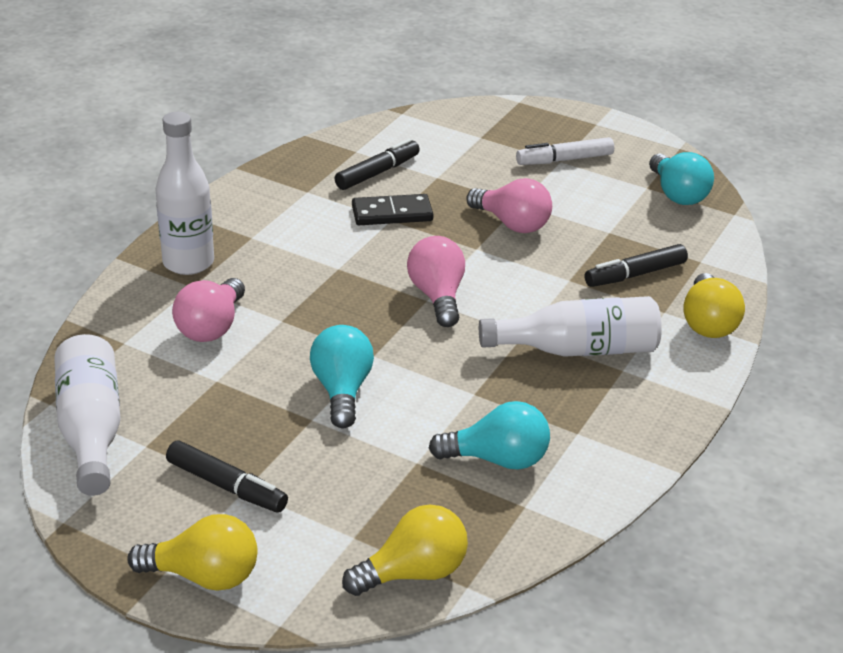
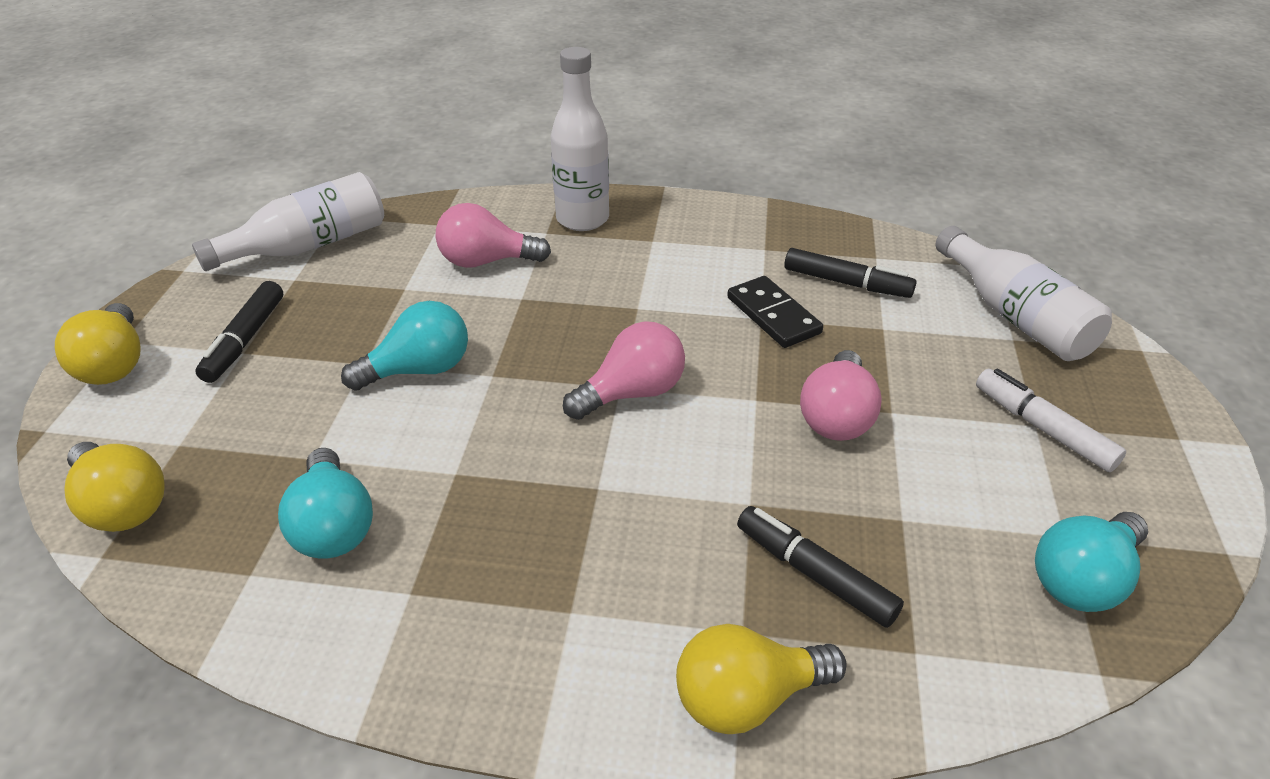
camera: 70 degrees right, 5 degrees up
white bottle [479,296,662,357] -> white bottle moved to [935,226,1112,361]

